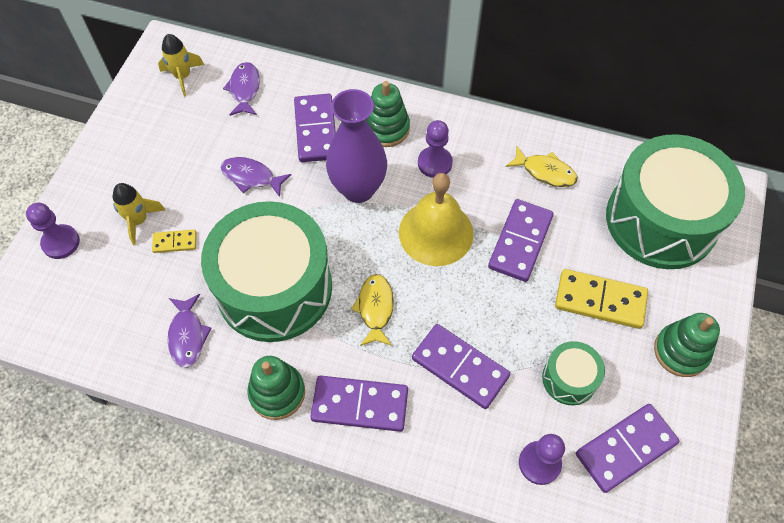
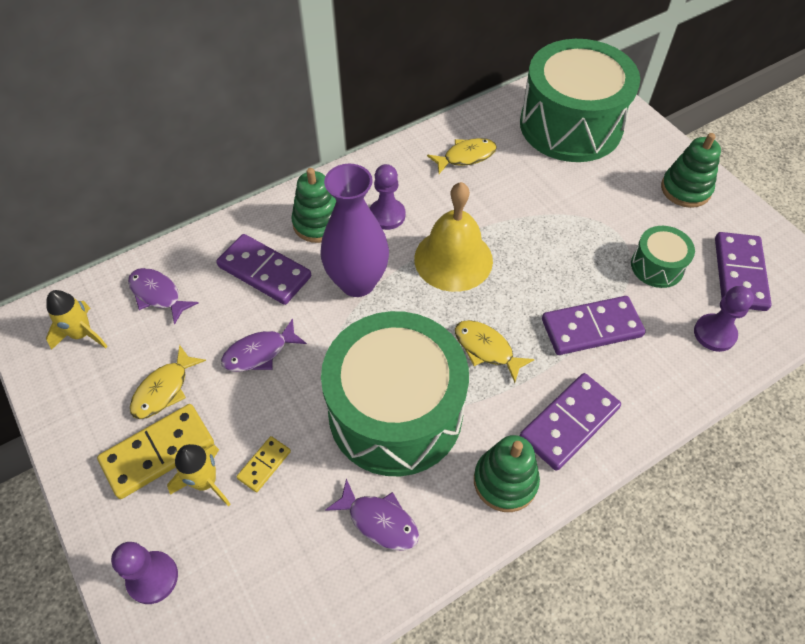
camera: 50 degrees left, 5 degrees down
purple domino [488,199,554,282] -> none
yellow domino [555,269,648,329] -> yellow domino moved to [97,404,214,499]
none -> yellow fish [130,344,206,419]

